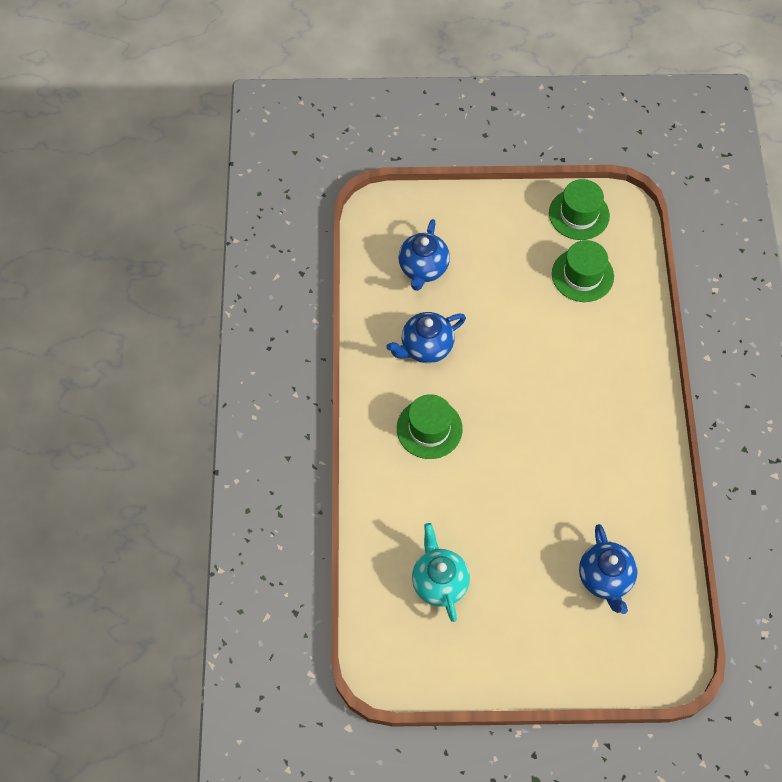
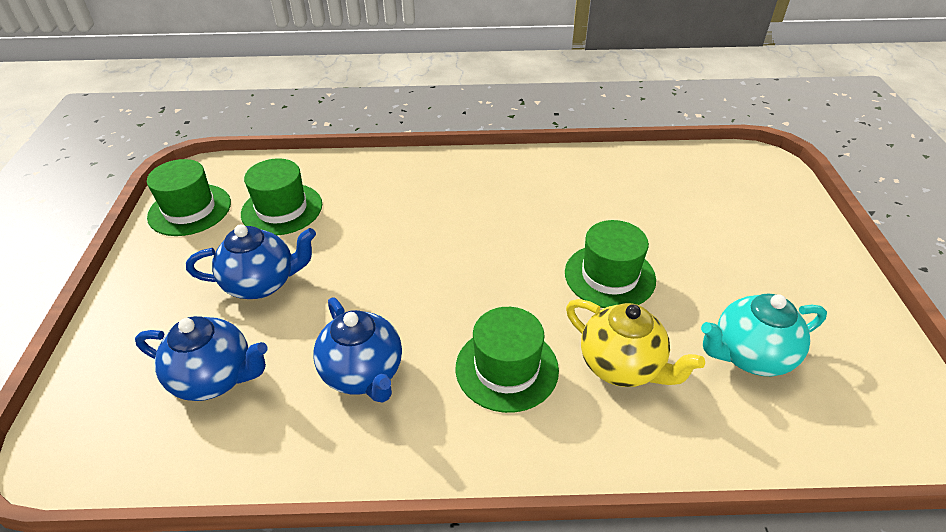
camera: 90 degrees left, 20 degrees down
blue teapot [579,524,638,614] -> blue teapot moved to [186,225,316,299]
none -> green hat [565,220,656,308]
none -> yellow teapot [566,299,705,387]

